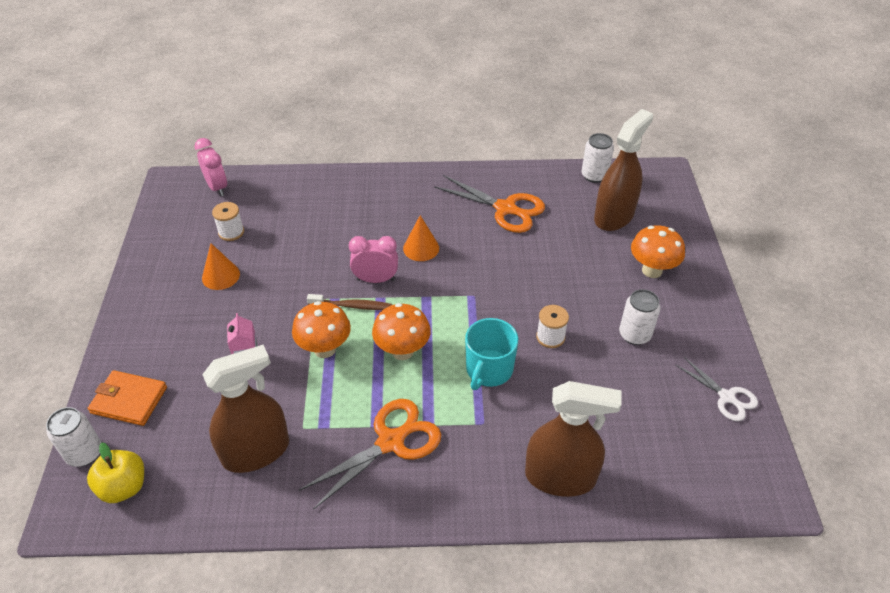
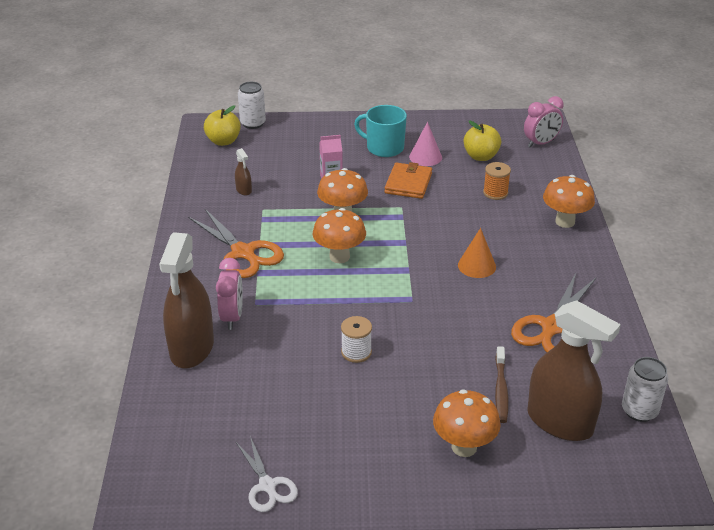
camera: 90 degrees right, 10 degrees down
orange wallet [88,370,167,426] -> orange wallet moved to [384,162,432,199]
orange cone [202,243,240,290] -> pink cone [409,122,442,166]
brown spray bottle [202,345,289,473] -> brown spray bottle [235,148,252,195], size x0.42
white spool [212,202,244,241] -> yellow apple [464,121,501,161]
brown toothbrush [307,294,392,310] -> brown toothbrush moved to [495,346,509,423]
pink clock [349,236,398,283] -> pink clock moved to [216,258,243,330]
turquoise mug [465,318,518,390] -> turquoise mug moved to [354,105,407,157]
white can [619,289,661,345] -> none
white scissors [676,357,758,421] -> white scissors turned 75 degrees counterclockwise [236,436,298,512]
none -> orange spool [483,162,511,200]
none -> orange mushroom [543,175,595,228]

